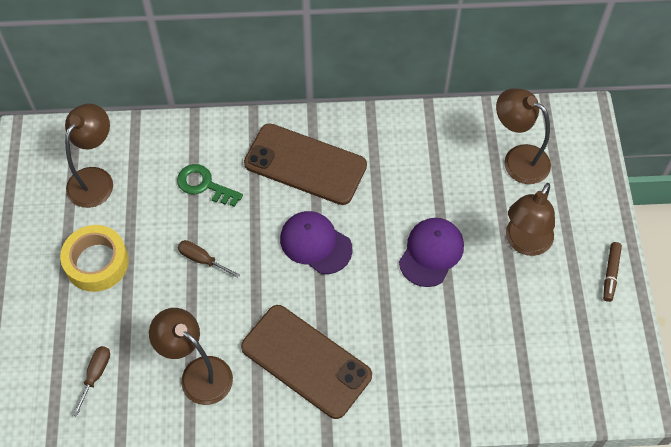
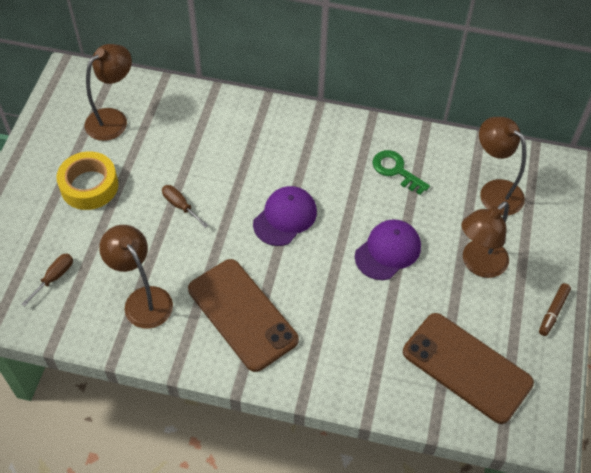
camera: 15 degrees right, 5 degrees down
green key [177,164,243,207] -> green key moved to [373,150,430,195]
brown phone [244,123,367,205] -> brown phone moved to [403,313,534,424]
purple cap [280,211,353,274] -> purple cap turned 75 degrees clockwise [253,186,317,246]

